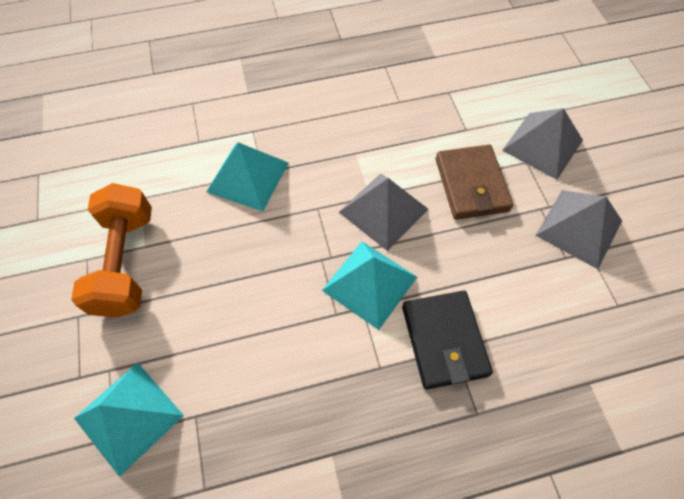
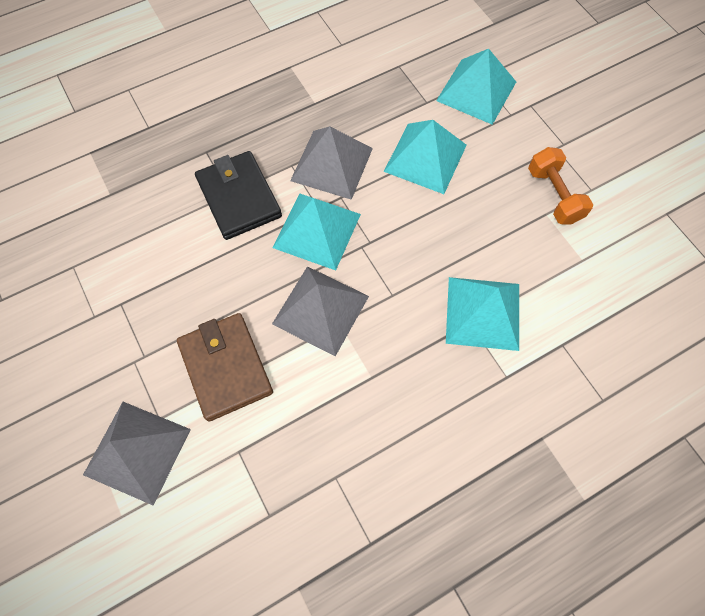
camera: 165 degrees right, 5 degrees up
orange dumbbell [71,183,152,318] -> orange dumbbell [528,147,593,224], size x0.62
grey pyramid [535,190,622,269] -> grey pyramid moved to [290,126,373,200]
none -> turquoise pyramid [384,120,467,194]

